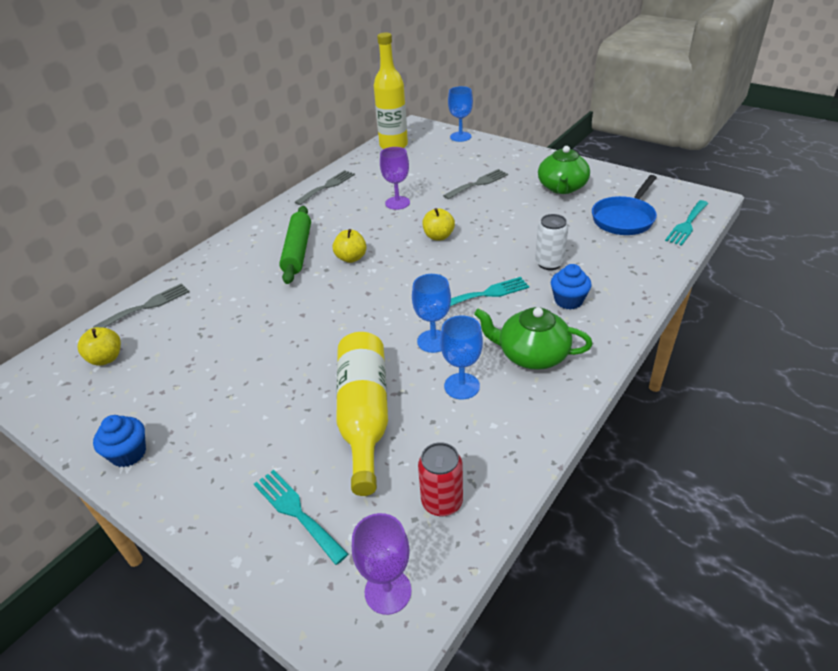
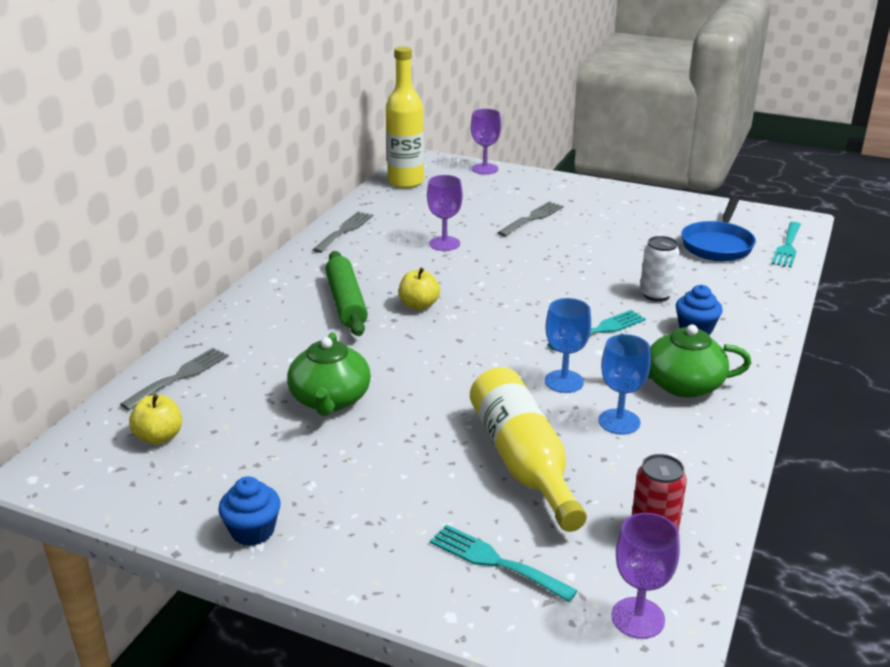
camera: 15 degrees left, 10 degrees down
yellow apple [422,208,455,241] -> none
blue goblet [448,86,473,142] -> purple goblet [471,109,501,174]
green teapot [538,146,590,194] -> green teapot moved to [287,332,371,416]

